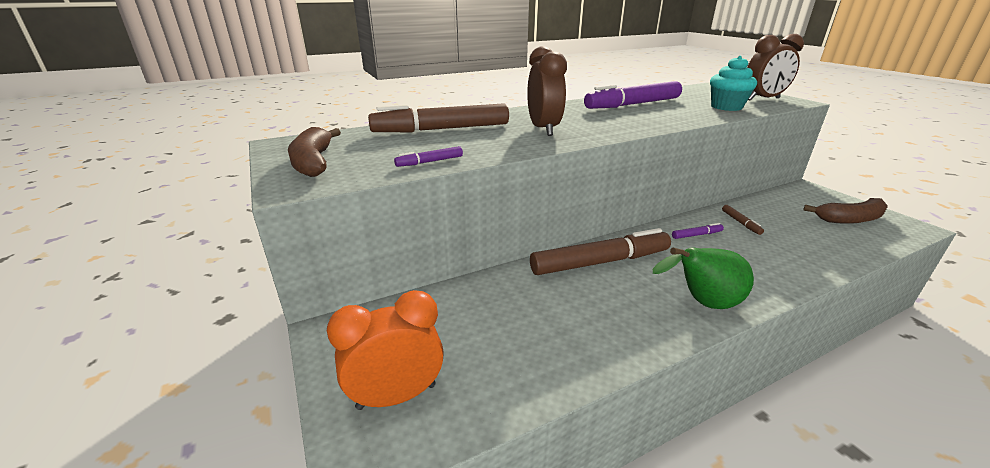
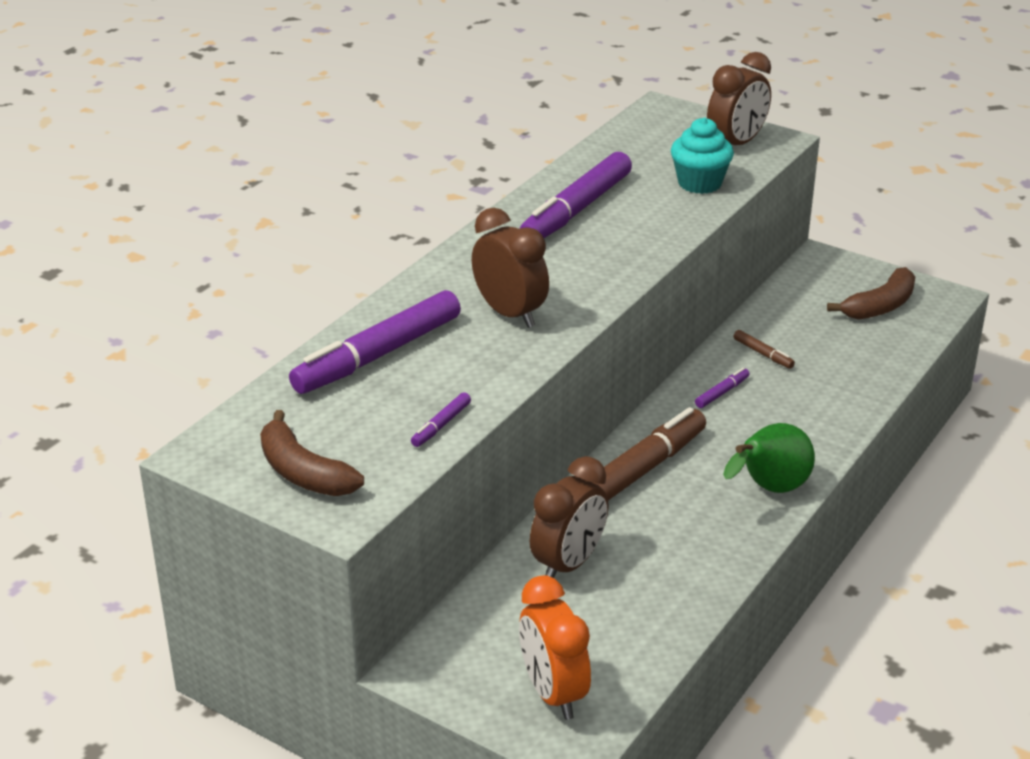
camera: 30 degrees left, 5 degrees up
orange clock [327,290,444,410] -> orange clock turned 60 degrees counterclockwise [519,575,591,720]
brown marker [368,103,509,132] -> purple marker [289,290,461,394]
none -> brown clock [530,456,608,578]

